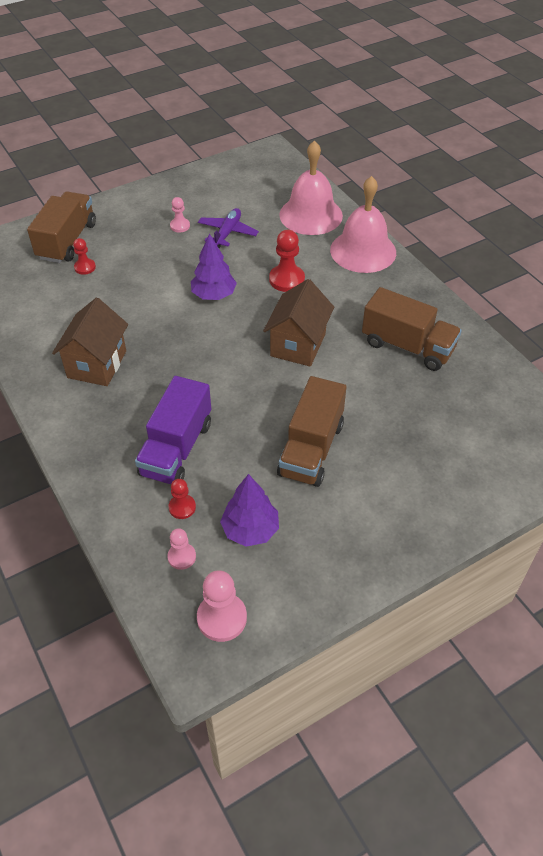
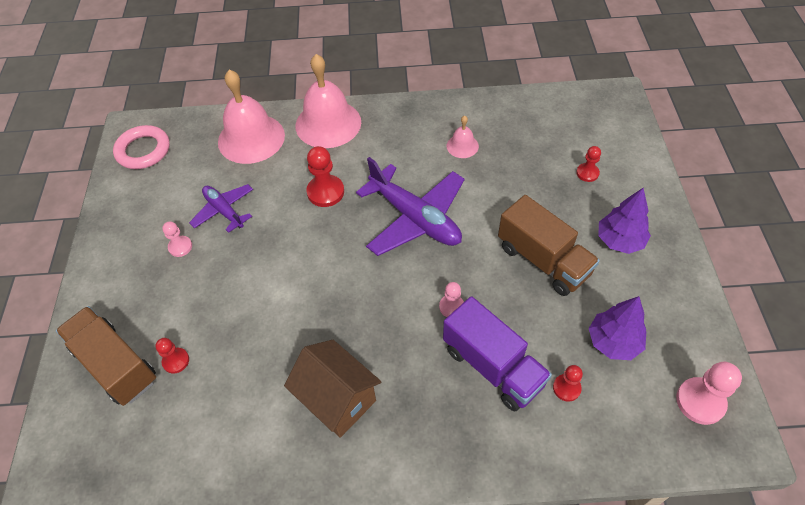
camera: 60 degrees left, 5 degrees up
pink pawn [167,528,196,570] -> pink pawn moved to [439,282,464,317]
purple tree [191,233,237,300] -> purple tree moved to [598,188,651,254]
brown house [263,279,334,367] -> purple plane [356,157,465,256]
brown truck [362,287,462,371] -> pink bell [447,115,479,158]
none -> pink ring [113,125,170,169]
none -> red pawn [576,146,601,182]

